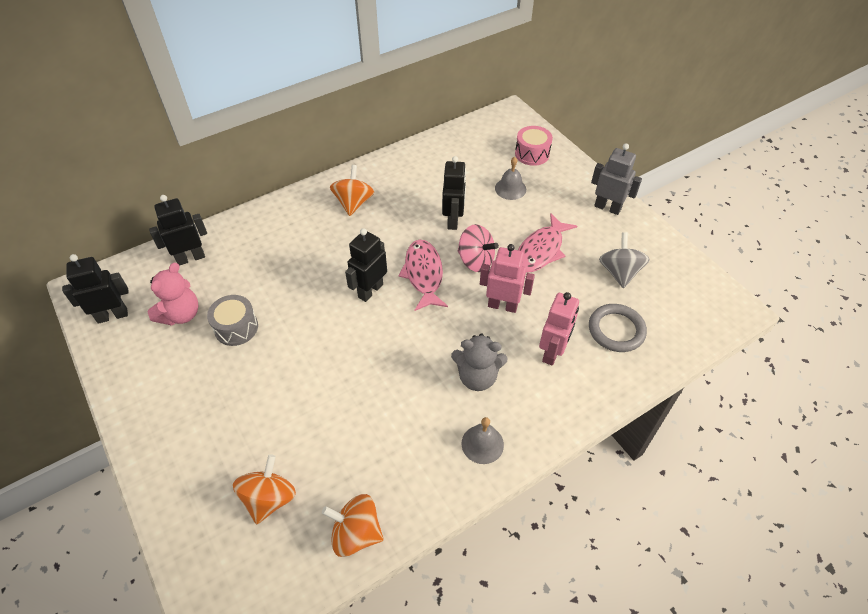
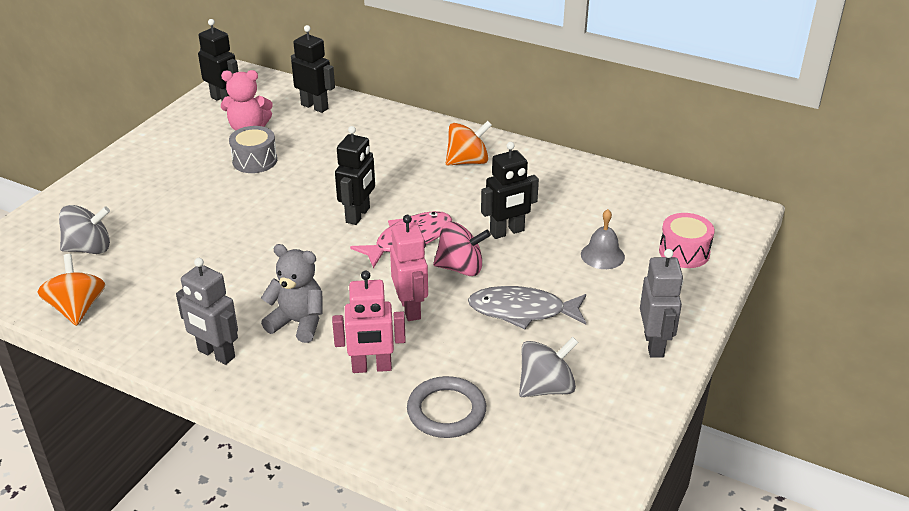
camera: 60 degrees right, 15 degrees down
orange spinning top [233,454,296,524] -> grey spinning top [59,205,110,254]
black robot [345,228,387,302] -> black robot turned 105 degrees clockwise [335,126,375,225]
grey teddy bear [451,333,507,391] -> grey teddy bear turned 135 degrees clockwise [261,244,323,343]
pink spinning top [458,224,499,272] -> pink spinning top turned 90 degrees counterclockwise [433,222,491,276]
grey bell [462,417,504,464] -> grey robot [176,258,238,365]
pink fish [518,213,577,273] -> grey fish [468,286,586,329]

